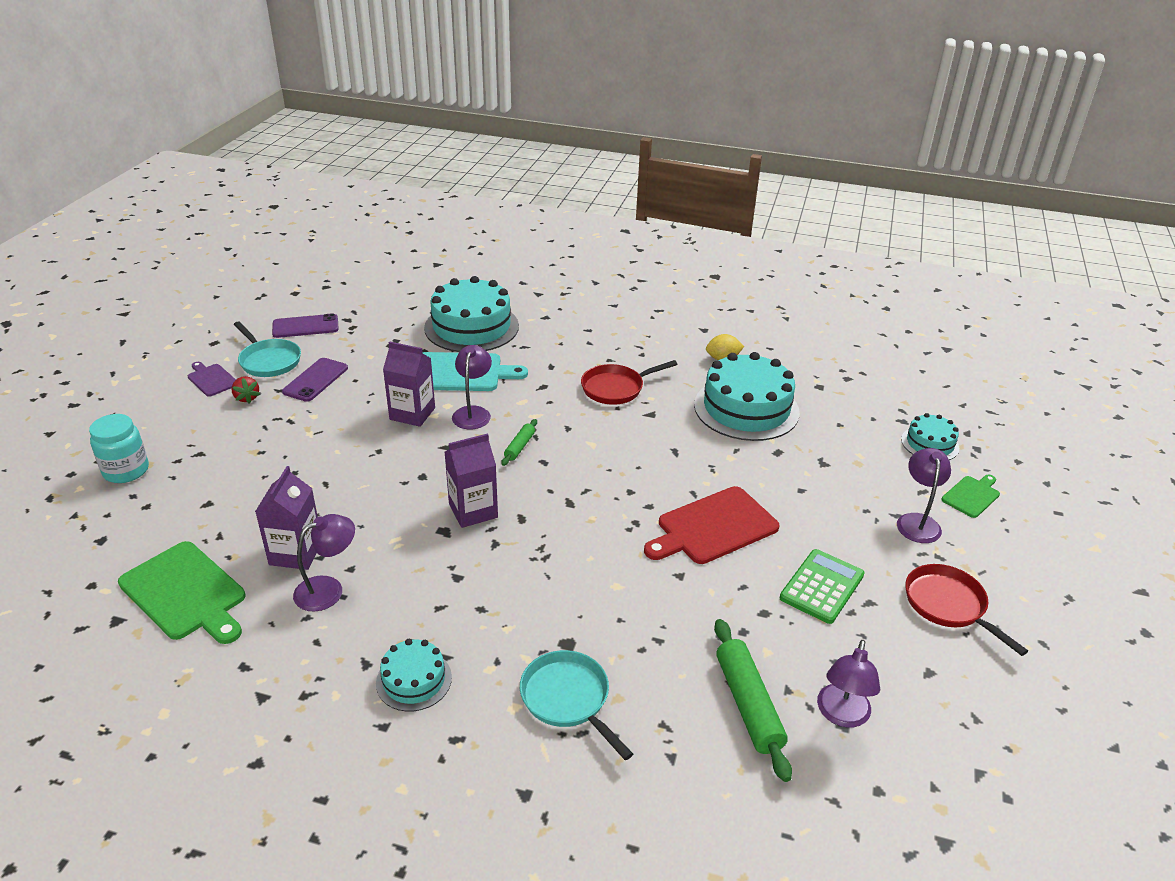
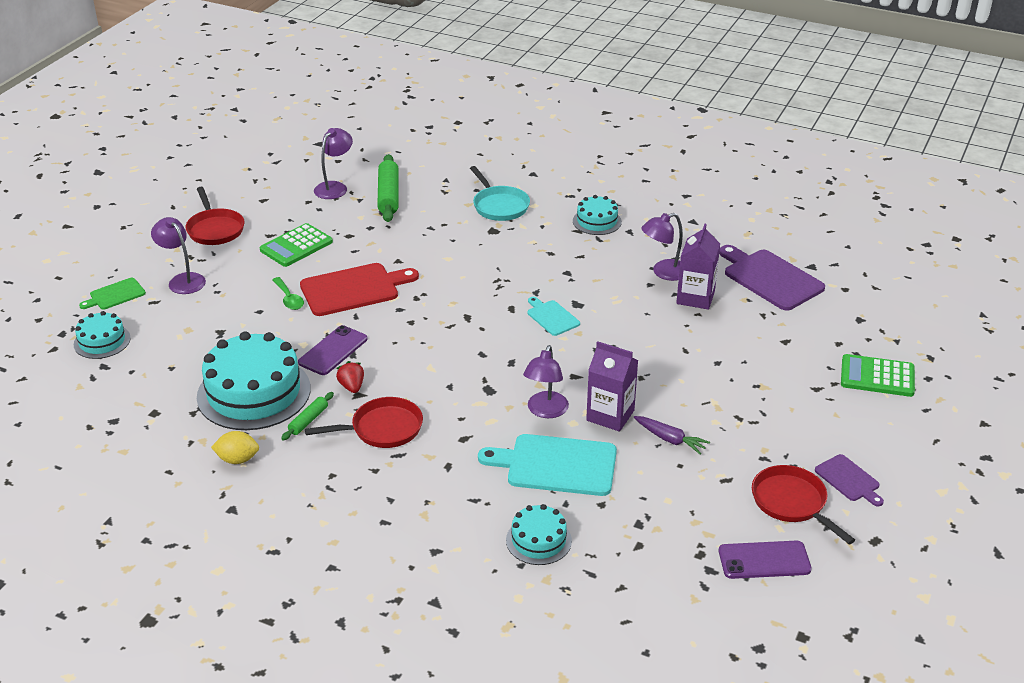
camera: 170 degrees left, 0 degrees up
turquoise jar [89,414,149,483] -> green calculator [841,354,915,397]
green cutting board [118,541,245,644] -> purple cutting board [719,245,825,311]
red strawberry [231,376,260,404] -> red strawberry moved to [336,361,364,393]
turquoise pan [234,321,301,377] -> red pan [752,465,855,544]
purple phone [282,358,348,402] -> purple phone moved to [298,325,368,375]
turquoise cake [424,276,519,352] -> turquoise cake [506,504,572,565], size x0.52
purple carton [444,433,498,528] -> turquoise cutting board [528,297,580,336]
green rolling pin [501,419,537,466] -> green rolling pin moved to [281,392,334,440]
purple lamp [897,448,951,543] -> purple lamp turned 120 degrees clockwise [151,217,206,294]
none -> green spoon [272,277,304,310]
none -> purple carrot [634,416,710,455]

